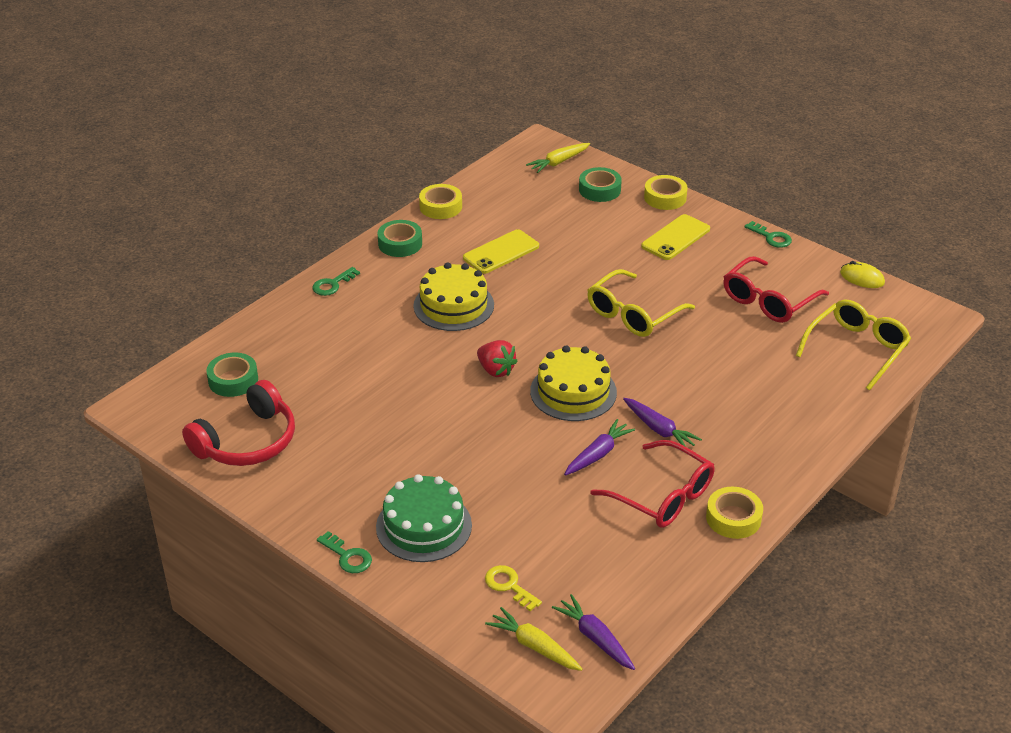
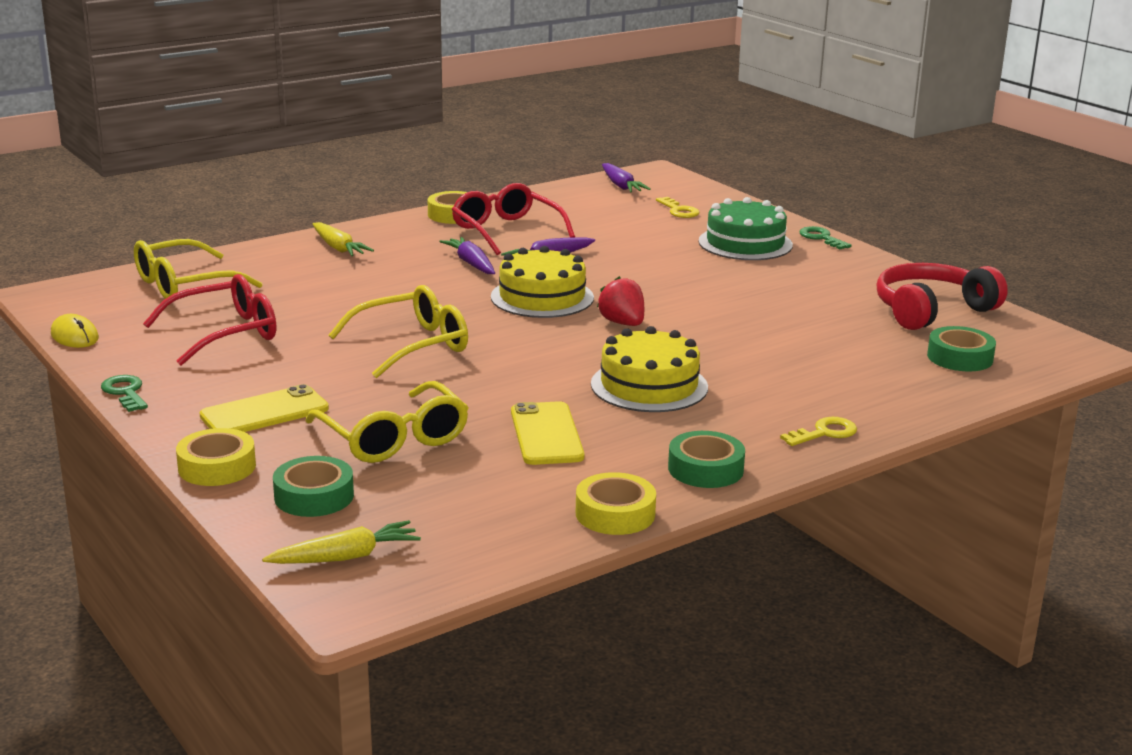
camera: 165 degrees left, 15 degrees down
green key [312,267,360,296] -> yellow key [780,417,857,446]
yellow phone [463,229,539,274] -> yellow phone turned 75 degrees counterclockwise [511,401,584,465]
yellow carrot [485,607,583,671] -> yellow carrot moved to [313,222,374,256]
none -> yellow glasses [305,381,469,463]

